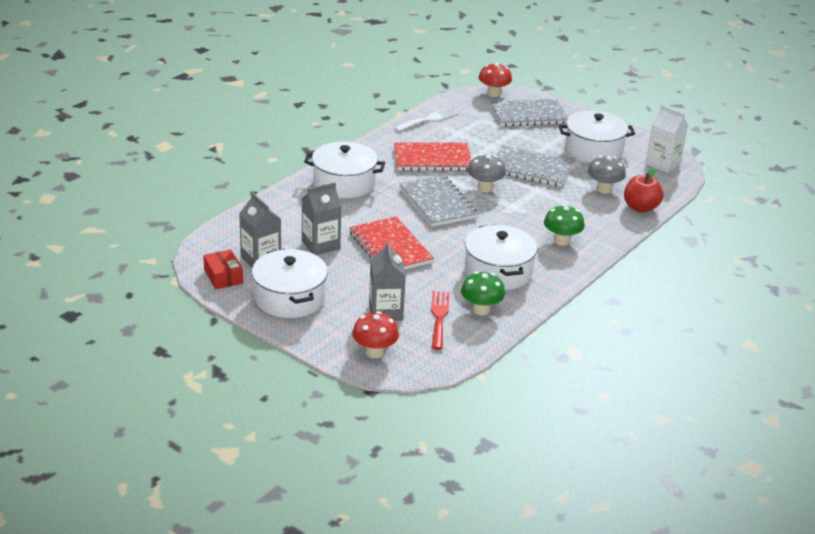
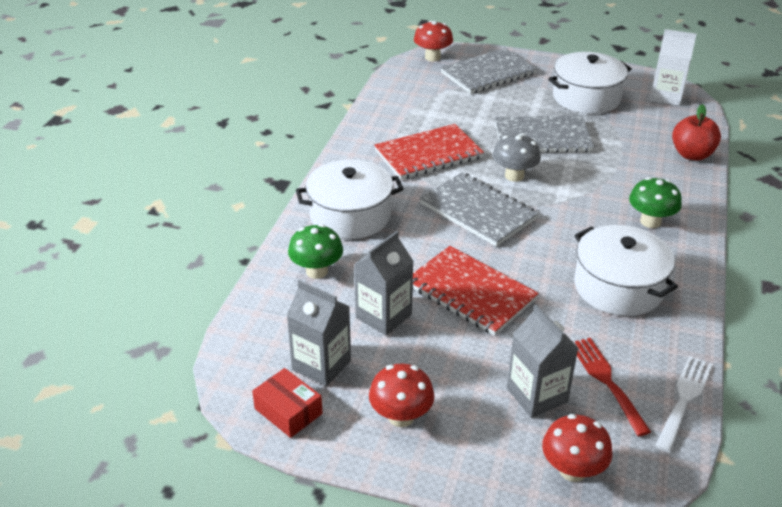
camera: 20 degrees left, 5 degrees up
white pot [252,249,328,318] -> red mushroom [369,364,434,427]
white fork [394,107,459,131] -> white fork moved to [655,356,713,453]
green mushroom [461,271,505,316] -> green mushroom moved to [288,224,343,279]
grey mushroom [588,155,626,194] -> none

